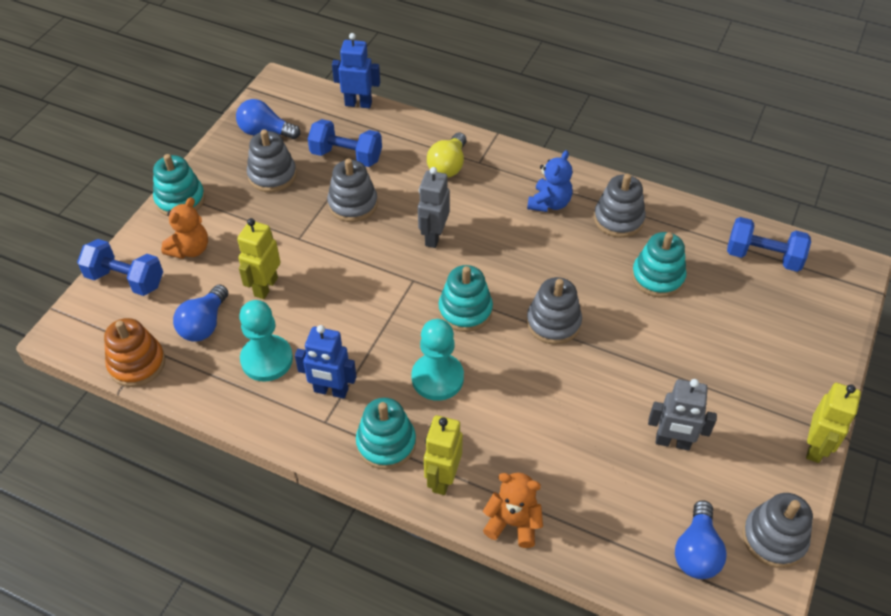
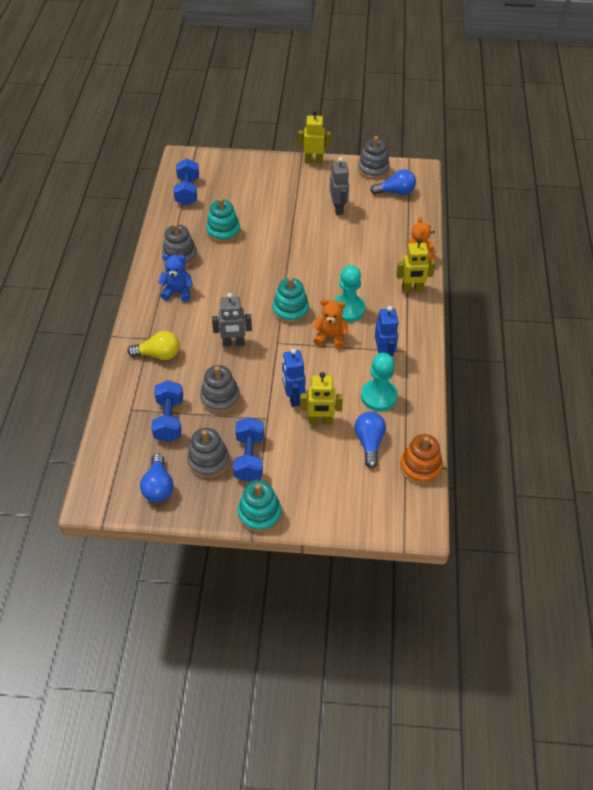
camera: 110 degrees left, 0 degrees up
blue dumbbell [77,239,163,296] -> blue dumbbell moved to [233,417,264,482]
orange teddy bear [161,197,208,259] -> orange teddy bear moved to [312,299,349,349]
blue light bulb [173,285,228,342] -> blue light bulb turned 90 degrees counterclockwise [354,412,386,468]
blue robot [332,33,380,108] -> blue robot moved to [282,349,305,407]
turquoise stacking toy [356,398,416,469] -> none
grey stacking toy [526,277,582,345] -> none

